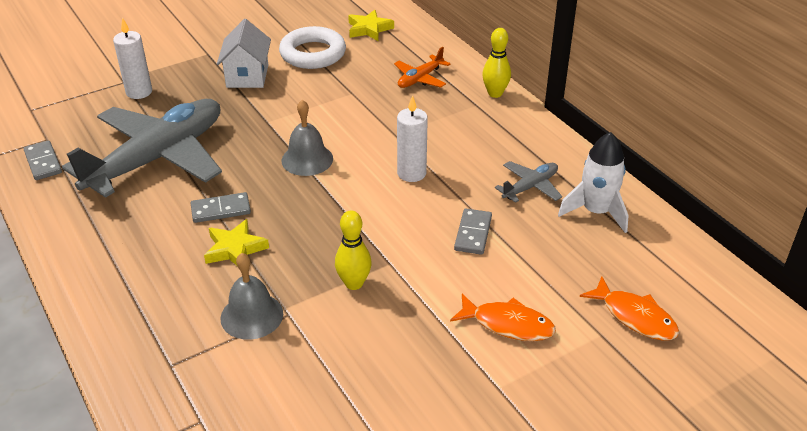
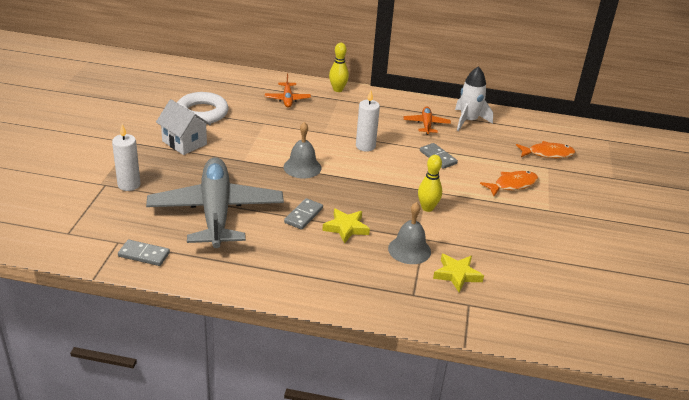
camera: 50 degrees left, 5 degrees down
yellow star [348,10,394,41] -> yellow star moved to [433,254,484,292]
grey plane [495,161,562,203] -> orange plane [404,106,451,135]

